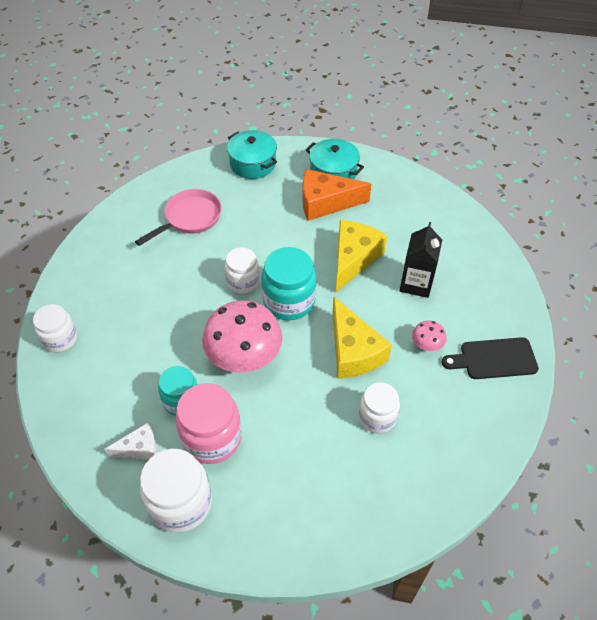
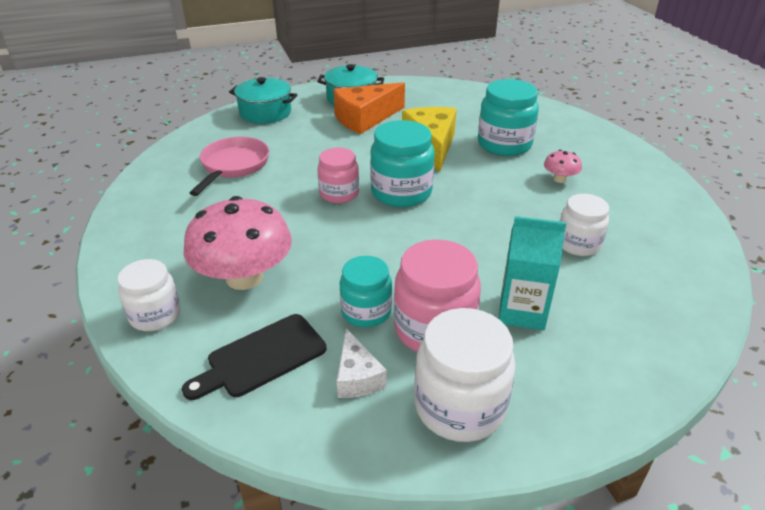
camera: 30 degrees left, 15 degrees down
white cheese [104,423,157,460] -> white cheese turned 120 degrees clockwise [337,328,387,398]
pink mushroom [202,300,282,373] -> pink mushroom moved to [184,196,292,290]
white jar [225,247,260,294] -> pink jar [317,148,359,203]
yellow cheese [333,297,392,379] -> none
black carton [400,222,442,298] -> turquoise jar [478,79,539,156]
black cutting board [442,337,539,379] -> black cutting board moved to [182,314,326,400]
none -> turquoise carton [499,216,566,331]

